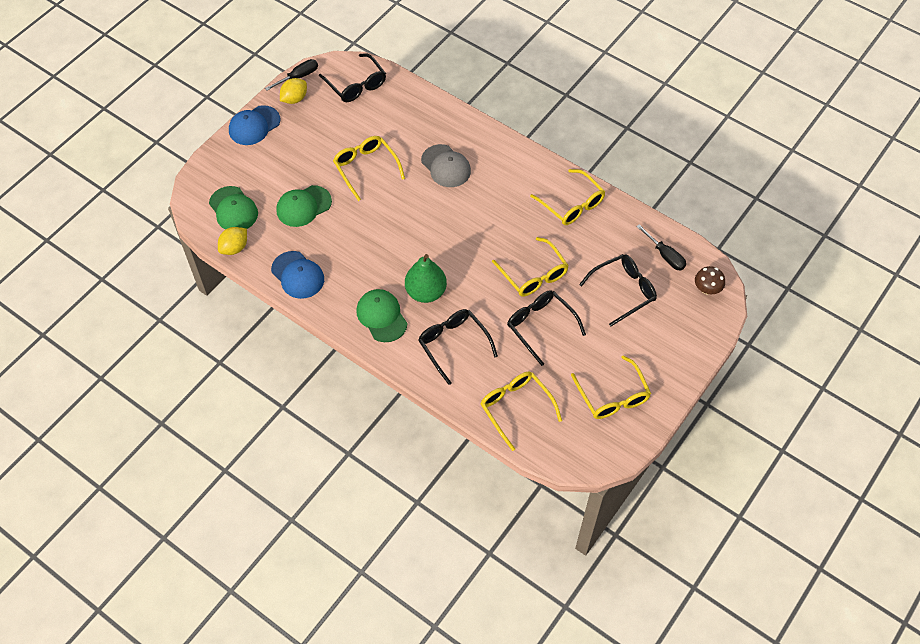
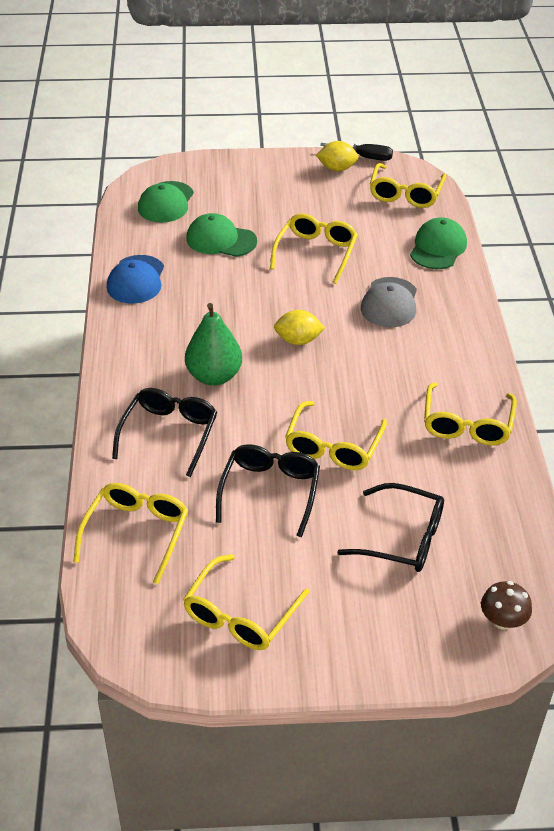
camera: 50 degrees right, 15 degrees down
yellow lemon [218,227,247,255] -> yellow lemon moved to [274,310,325,345]
blue cap [229,105,280,145] -> none
black glasses [319,53,386,102] -> yellow glasses [370,163,447,208]
green cap [356,289,407,342] -> green cap moved to [410,218,467,269]
black screwdriver [636,224,686,271] -> none

